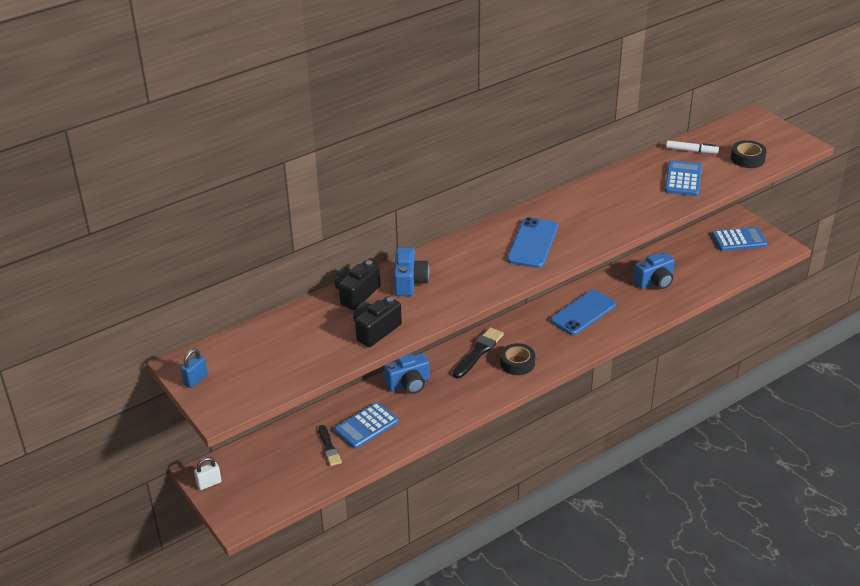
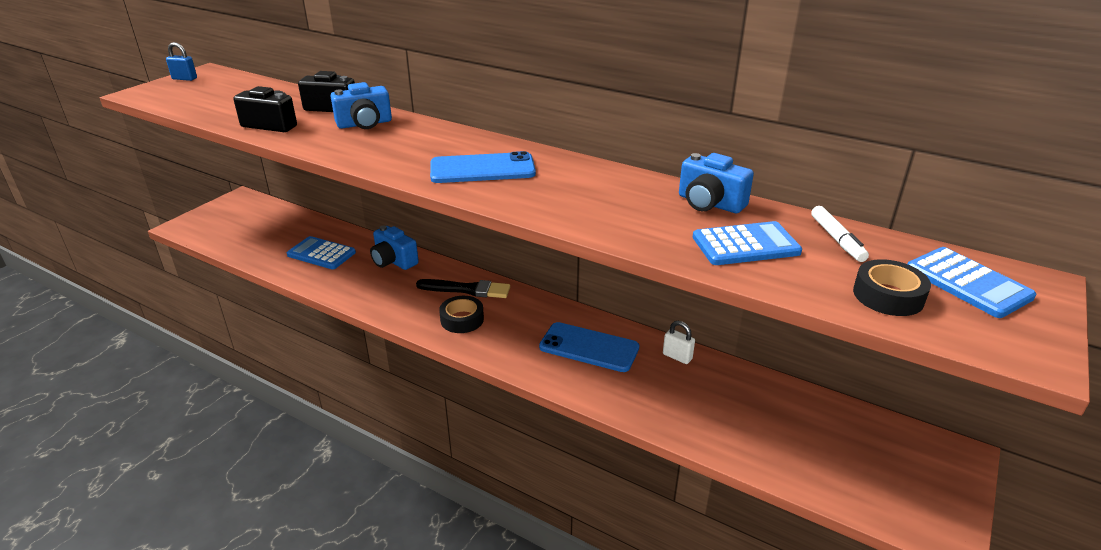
camera: 65 degrees right, 5 degrees down
white padlock [194,457,221,490] -> white padlock moved to [663,321,695,364]
black brush [319,425,342,466] -> none
blue camera [633,252,675,289] -> blue camera moved to [679,153,754,213]
blue calculator [712,227,768,251] -> blue calculator moved to [908,247,1036,318]

